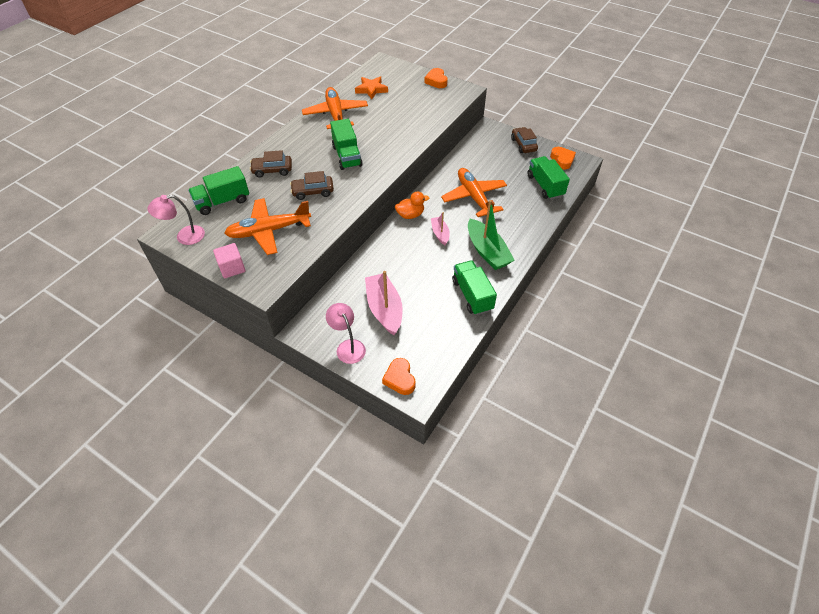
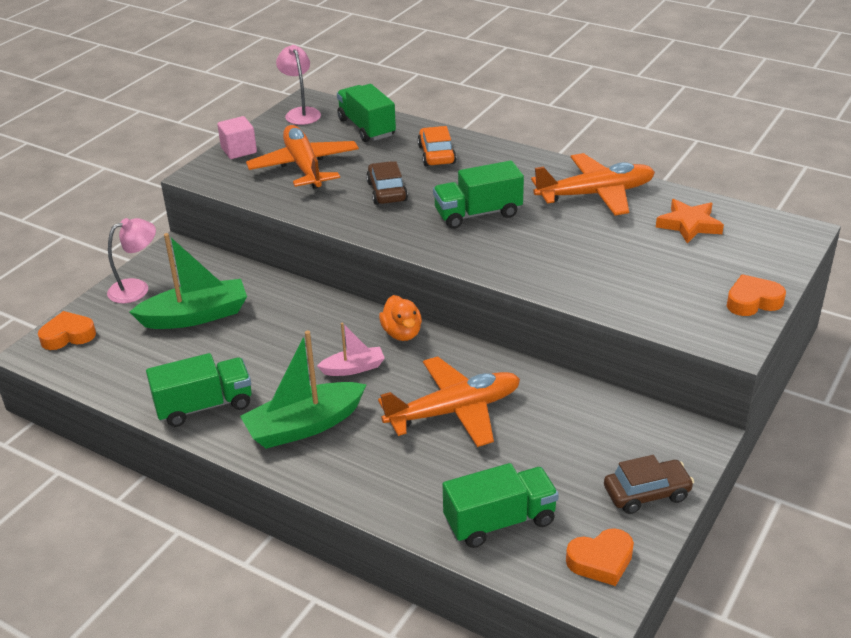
camera: 90 degrees right, 15 degrees down
brown car [250,150,292,178] -> orange car [417,126,456,166]
pink boat [365,271,403,335] -> green boat [129,233,247,329]

